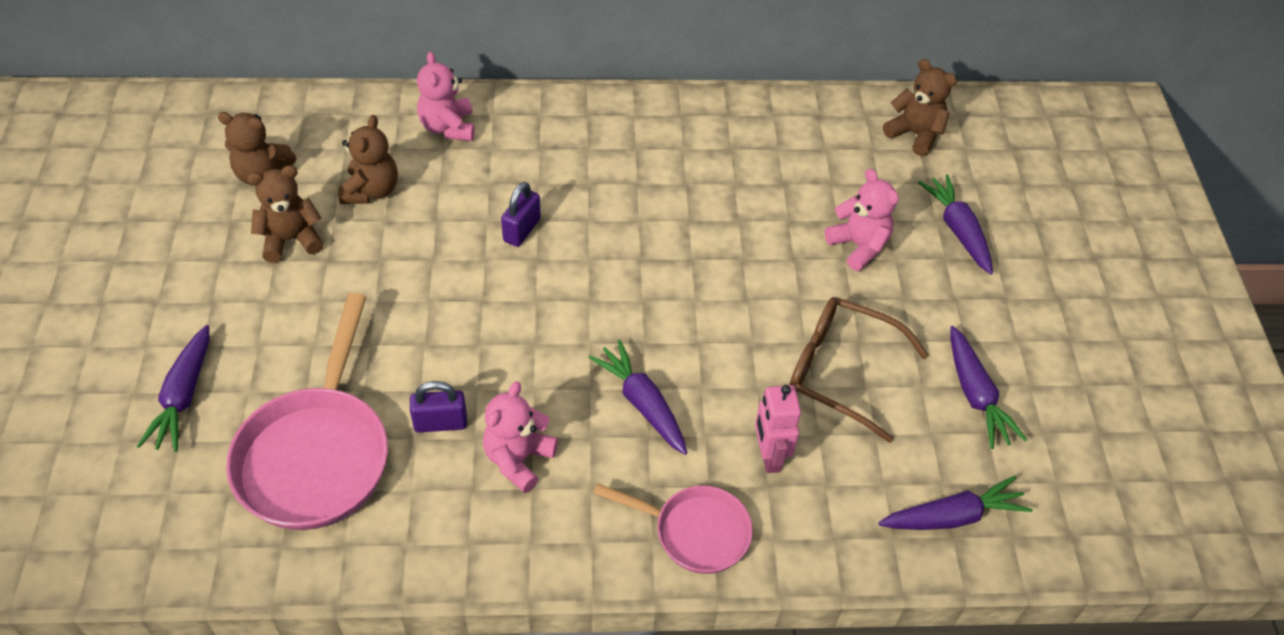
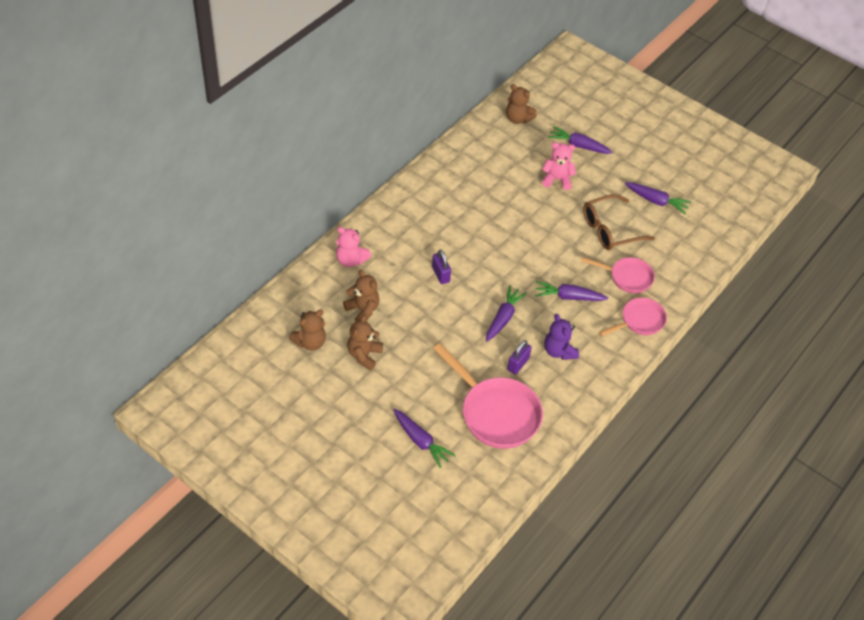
camera: 50 degrees left, 0 degrees up
pink teddy bear [483,382,558,493] -> purple teddy bear [544,314,579,360]
pink robot [755,385,801,473] -> pink pan [581,257,655,293]
purple carrot [878,476,1032,530] -> purple carrot moved to [486,285,527,342]
brown teddy bear [883,59,957,156] -> brown teddy bear turned 135 degrees counterclockwise [506,84,537,124]

